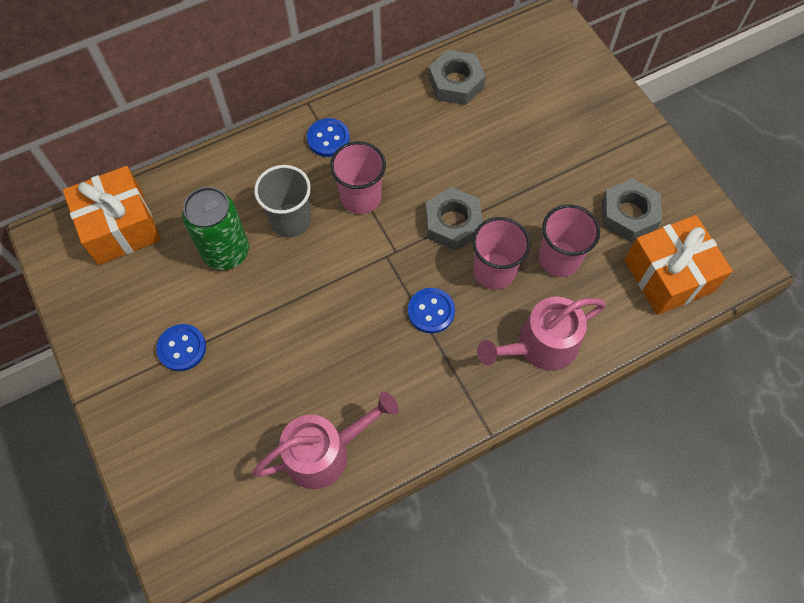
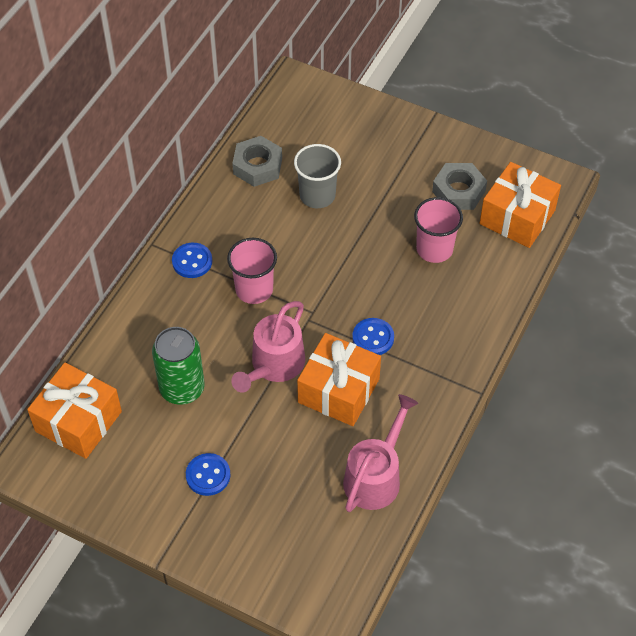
camera: 35 degrees left, 10 degrees down
grey cup [254,165,311,237] -> grey cup moved to [294,144,341,208]
grey nut [425,187,483,251] -> none
pink cup [472,217,531,289] -> none
pink watering can [477,297,606,371] -> pink watering can moved to [231,301,305,393]
none -> orange gift [297,333,381,426]

